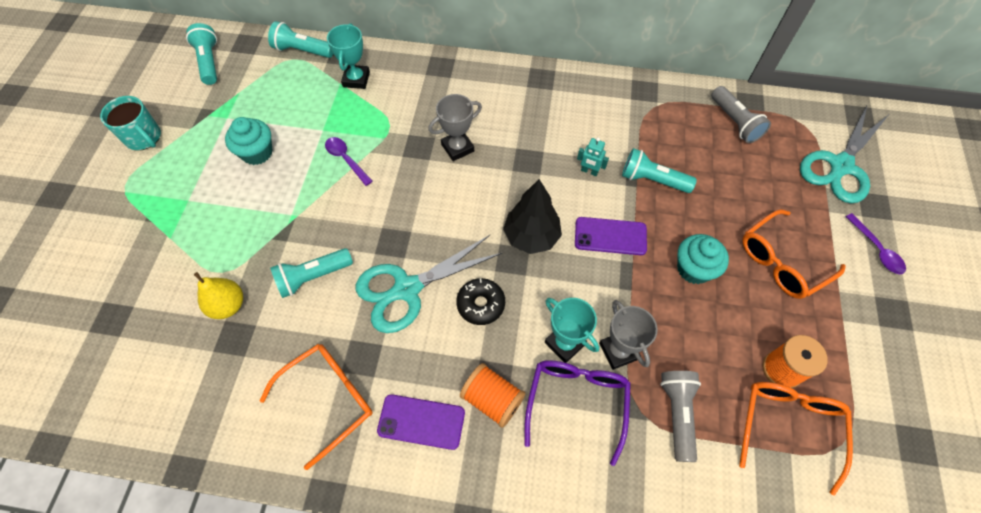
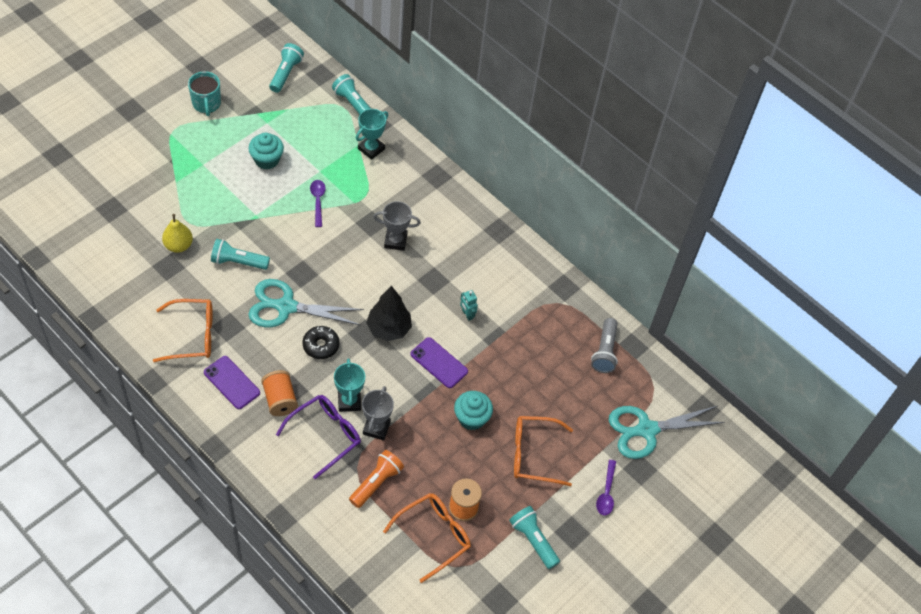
camera: 30 degrees right, 5 degrees down
turquoise flashlight [622,148,697,193] -> turquoise flashlight moved to [509,506,560,569]
grey flashlight [660,371,701,462] -> orange flashlight [349,450,404,508]

